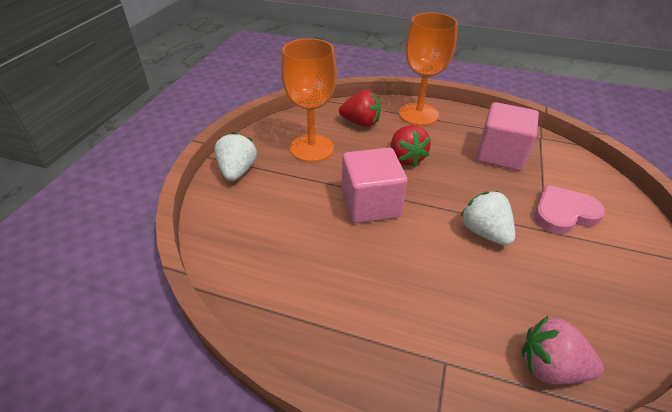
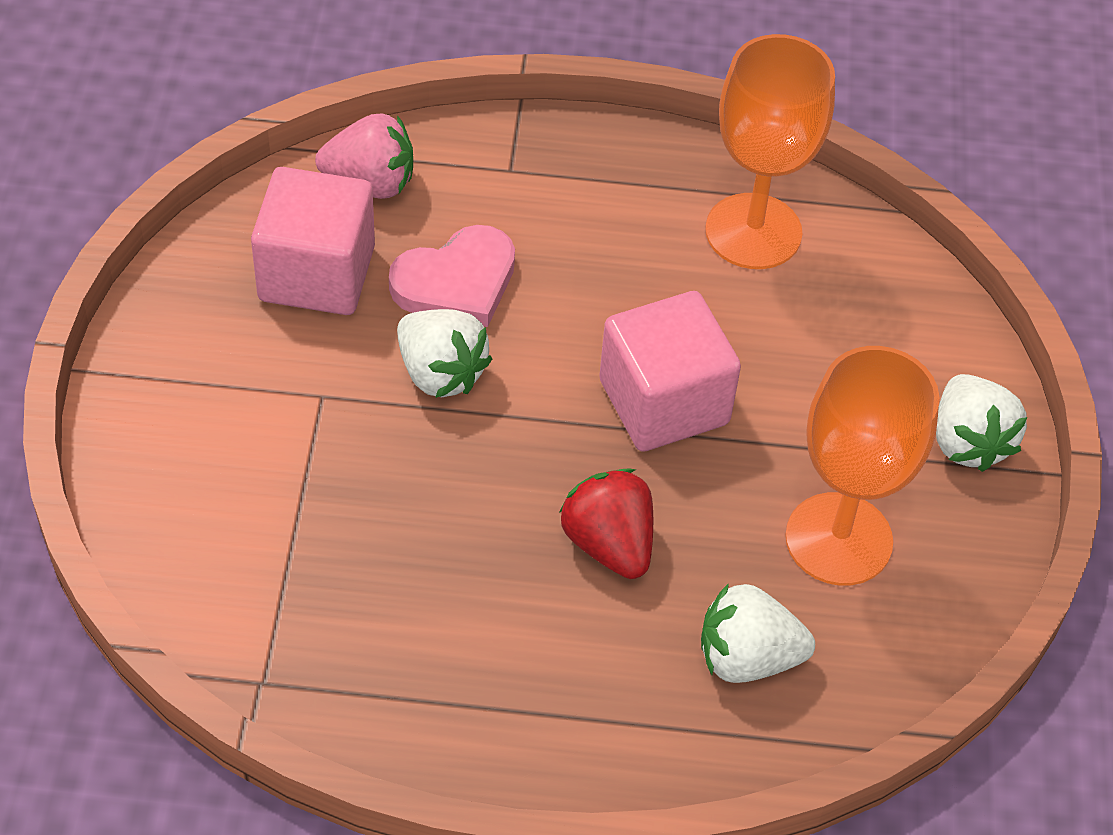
camera: 165 degrees right, 10 degrees up
red strawberry [339,90,381,127] -> white strawberry [701,583,815,683]
orange goblet [399,13,458,126] -> orange goblet moved to [705,34,835,269]
pink cube [476,102,539,171] -> pink cube moved to [251,167,375,315]
pink heart [534,185,605,234] -> pink heart moved to [389,225,515,327]

